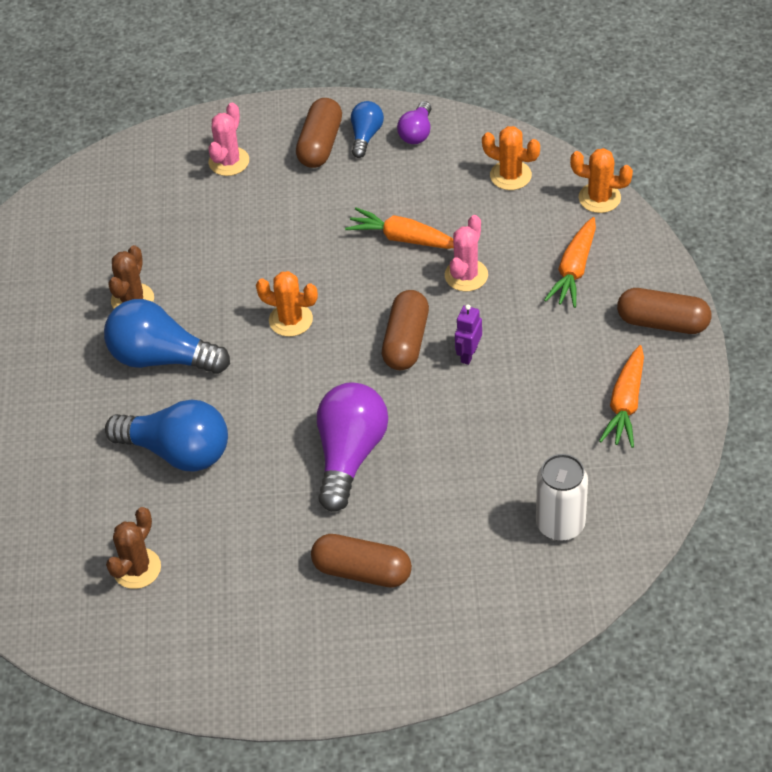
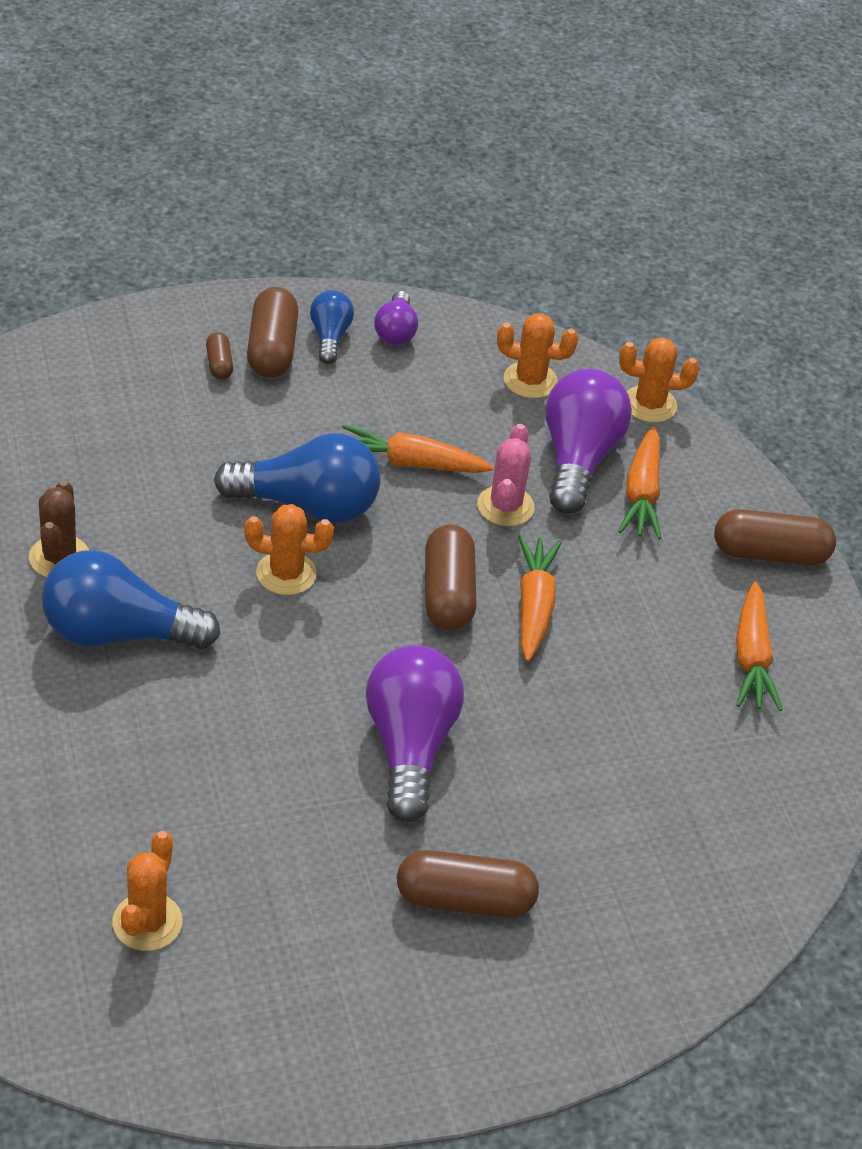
camera: 20 degrees left, 5 degrees down
blue light bulb [105,399,228,472] -> blue light bulb moved to [214,433,381,523]
brown cactus [106,507,161,589] -> orange cactus [113,831,183,951]
pink cactus [208,103,249,176] -> none
purple robot [455,304,482,365] -> orange carrot [518,535,562,662]
white can [536,454,588,541] -> none
none -> brown capsule [206,332,233,379]
none -> purple light bulb [546,369,632,514]

